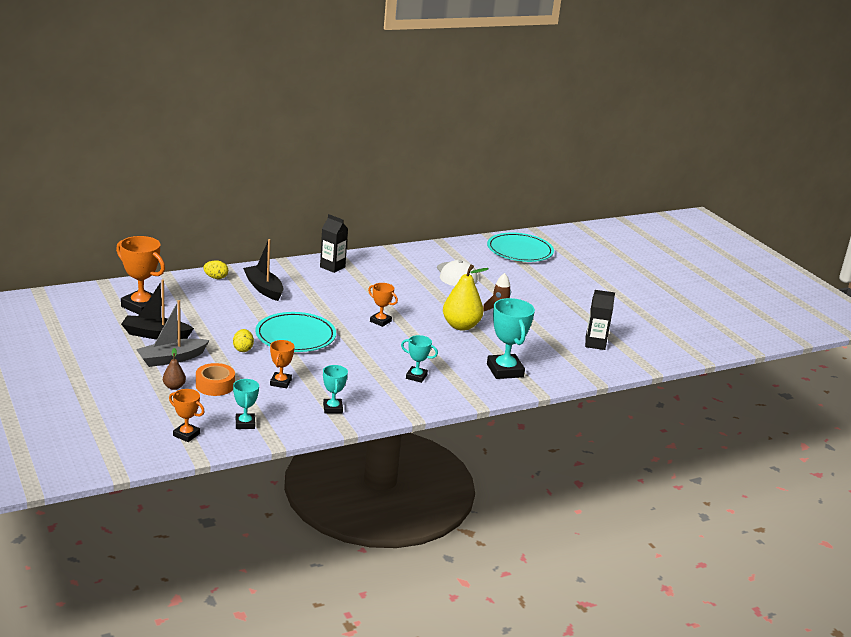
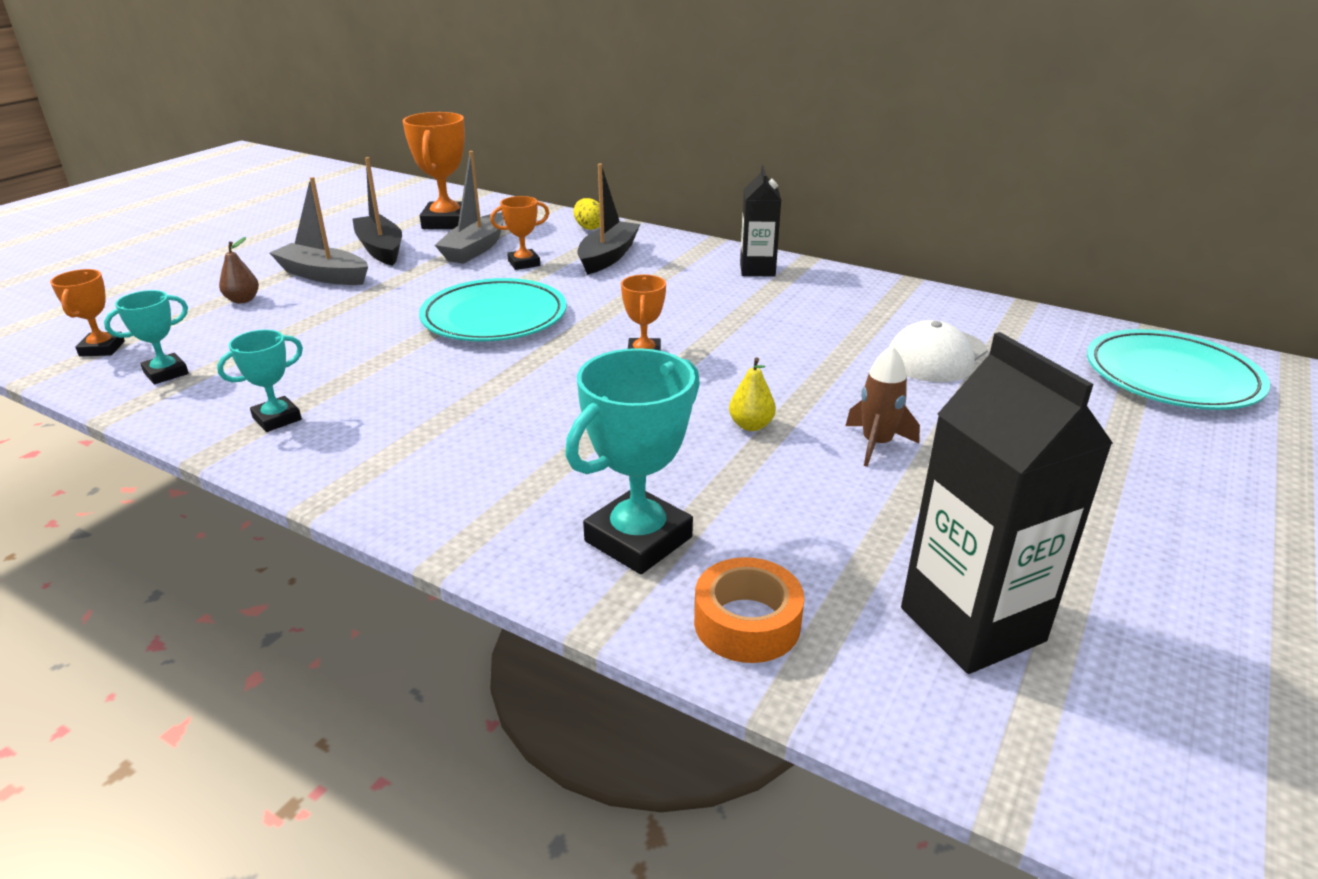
camera: 60 degrees right, 5 degrees up
orange tape [196,363,235,396] -> orange tape moved to [694,557,804,663]
yellow egg [233,329,254,352] -> none
orange trophy [270,340,295,388] -> orange trophy moved to [490,196,549,270]
turquoise trophy [401,335,438,383] -> none
yellow pear [443,265,489,331] -> yellow pear [729,357,776,431], size x0.49
black carton [585,290,615,350] -> black carton [901,332,1113,674], size x1.63
none -> grey boat [435,151,504,264]

